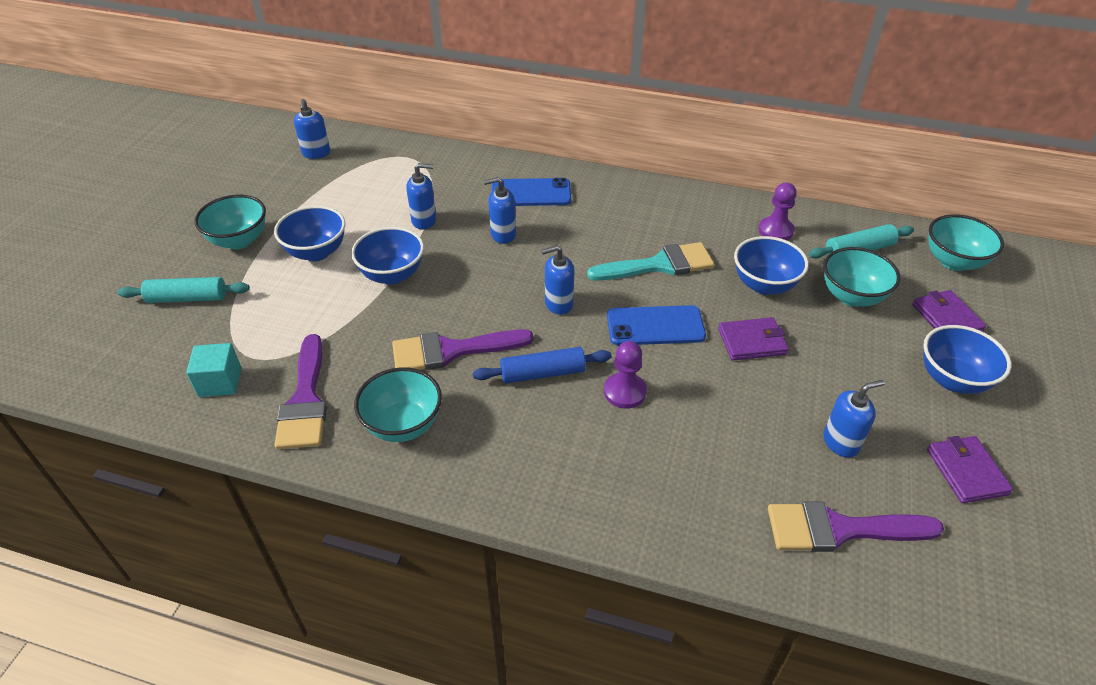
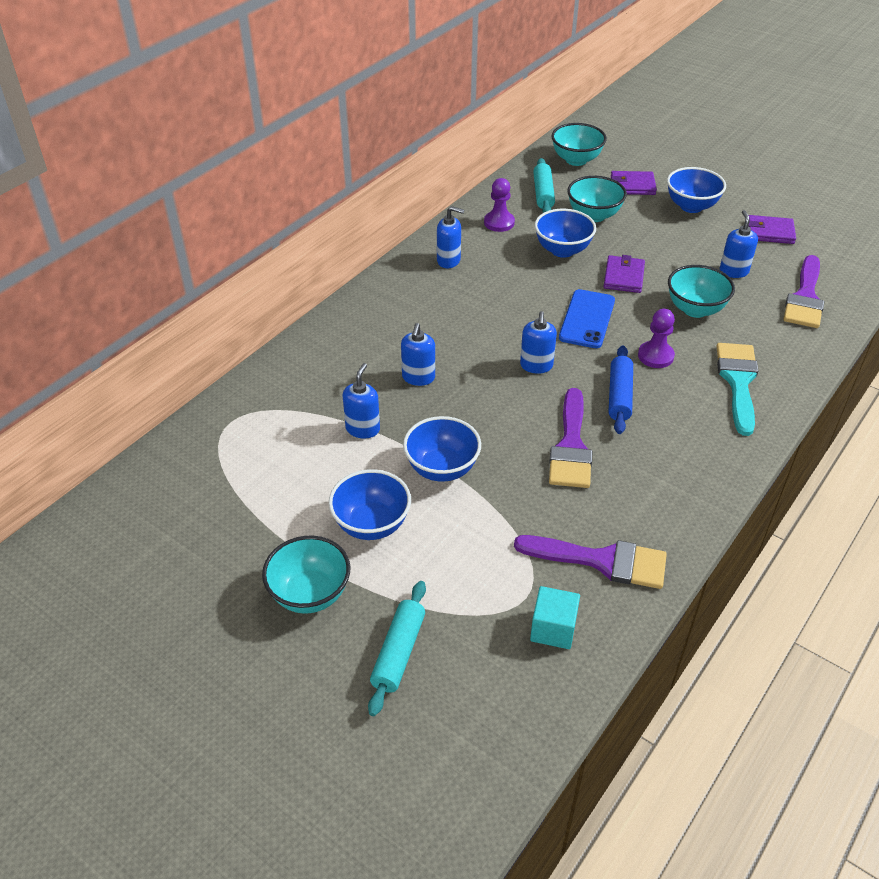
camera: 70 degrees left, 0 degrees up
blue soap dispenser [294,99,330,159] -> blue soap dispenser moved to [437,206,464,268]
turquoise bowl [354,367,442,442] -> turquoise bowl moved to [668,265,735,318]
blue phone [492,178,571,206] -> none
turquoise brush [587,242,714,281] -> turquoise brush moved to [716,343,759,436]

